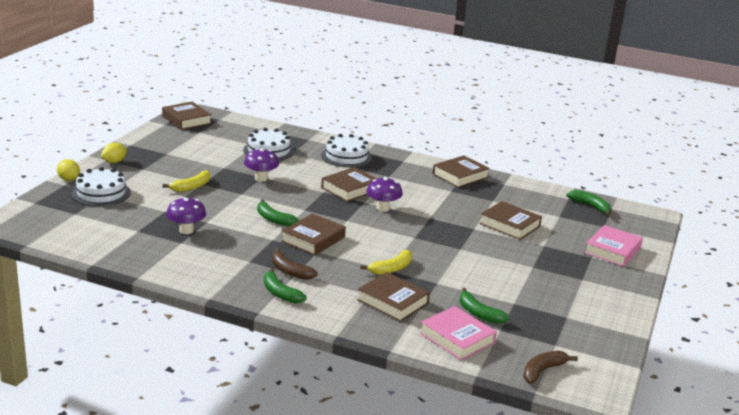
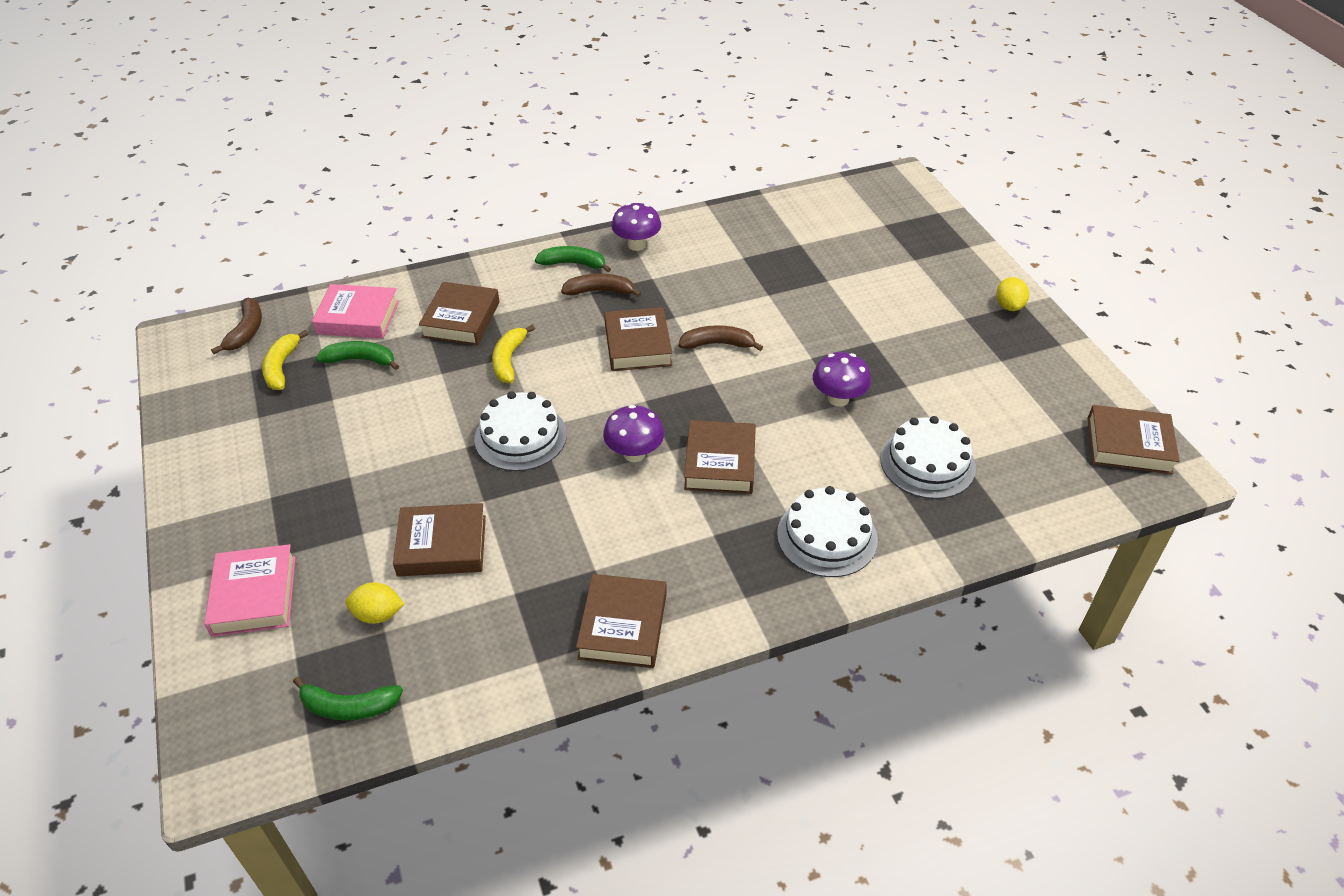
camera: 140 degrees right, 20 degrees up
yellow lemon [57,159,80,181] -> yellow lemon moved to [345,582,404,624]
white cake [72,167,131,207] -> white cake moved to [474,391,567,471]
yellow banana [163,170,210,192] -> yellow banana moved to [262,330,308,390]
purple mushroom [166,197,206,234] -> purple mushroom moved to [611,203,661,251]
green banana [257,199,299,226] -> brown banana [678,325,763,351]
brown book [357,272,430,322] -> brown book turned 75 degrees counterclockwise [419,282,499,346]

